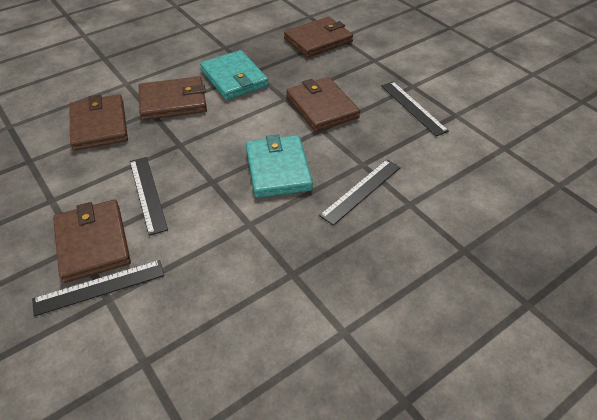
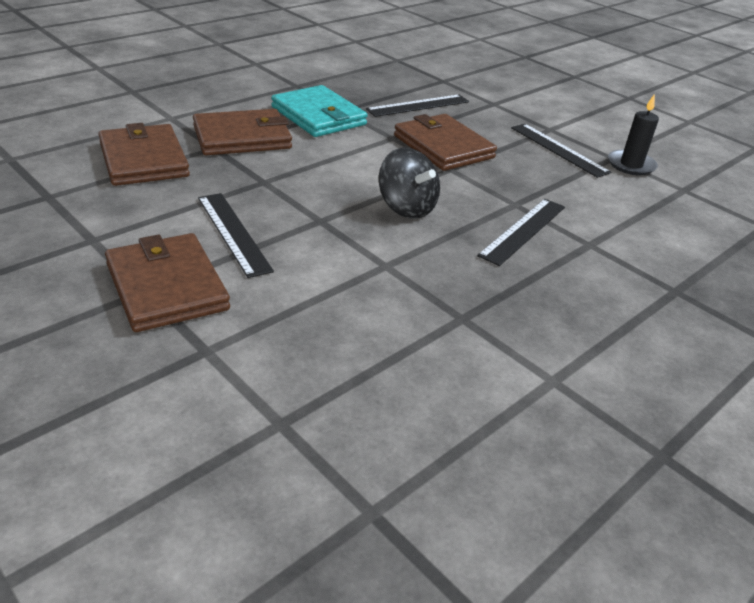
camera: 10 degrees left, 10 degrees down
black ruler [32,260,164,316] -> black ruler moved to [366,95,469,117]
turquoise wallet [246,134,313,198] -> black spinning top [379,147,440,219]
brown wallet [284,17,353,58] -> none
none -> black candle [608,94,659,176]

